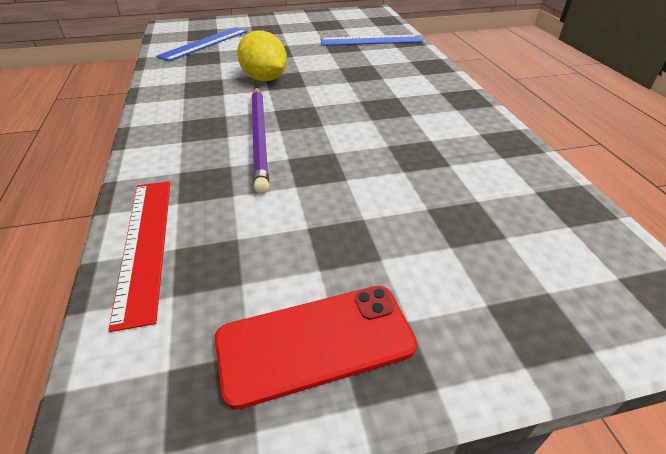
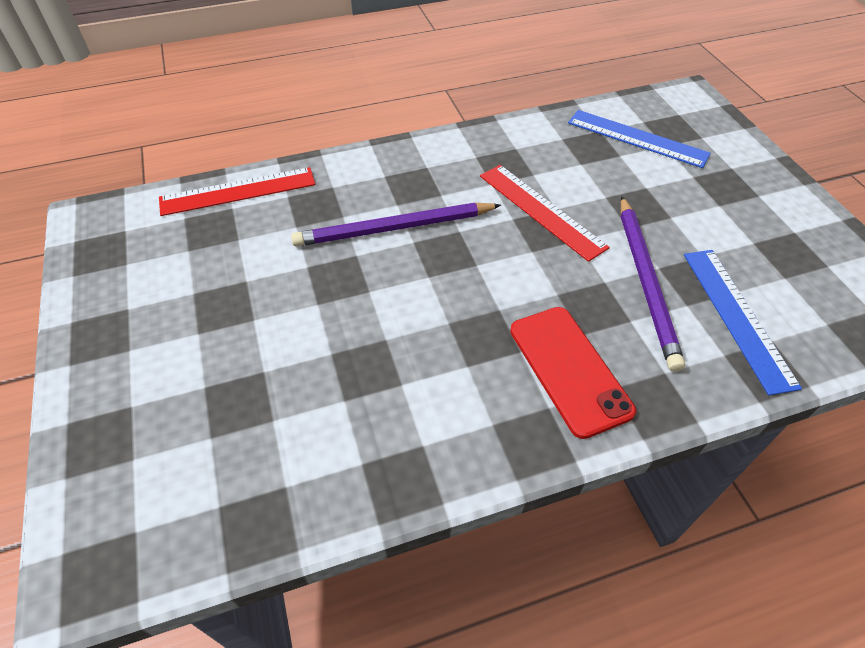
camera: 85 degrees right, 10 degrees up
red phone [215,286,417,410] -> red phone moved to [510,307,636,439]
yellow lemon [237,30,287,81] -> red ruler [480,165,610,262]
none -> purple pencil [621,196,685,372]

